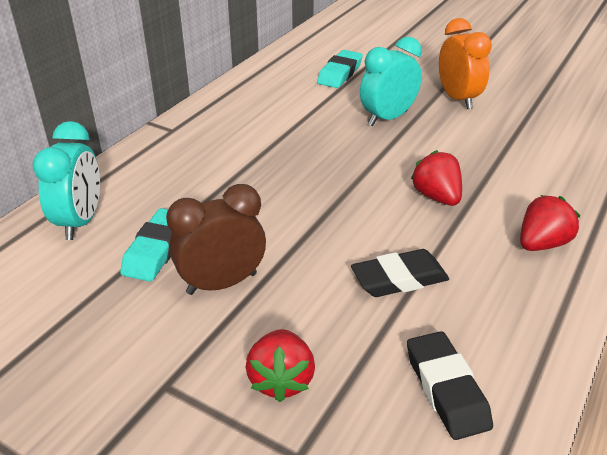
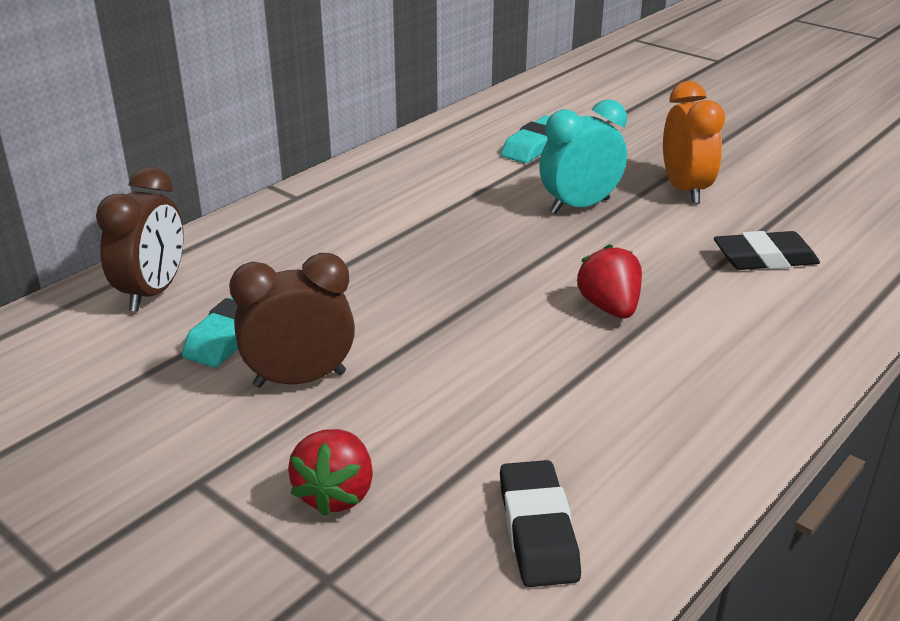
camera: 10 degrees right, 5 degrees down
turquoise clock [33,121,100,240] -> brown clock [96,167,183,312]
black eraser [351,249,449,297] -> black eraser moved to [714,231,820,270]
red strawberry [520,195,580,251] -> none

